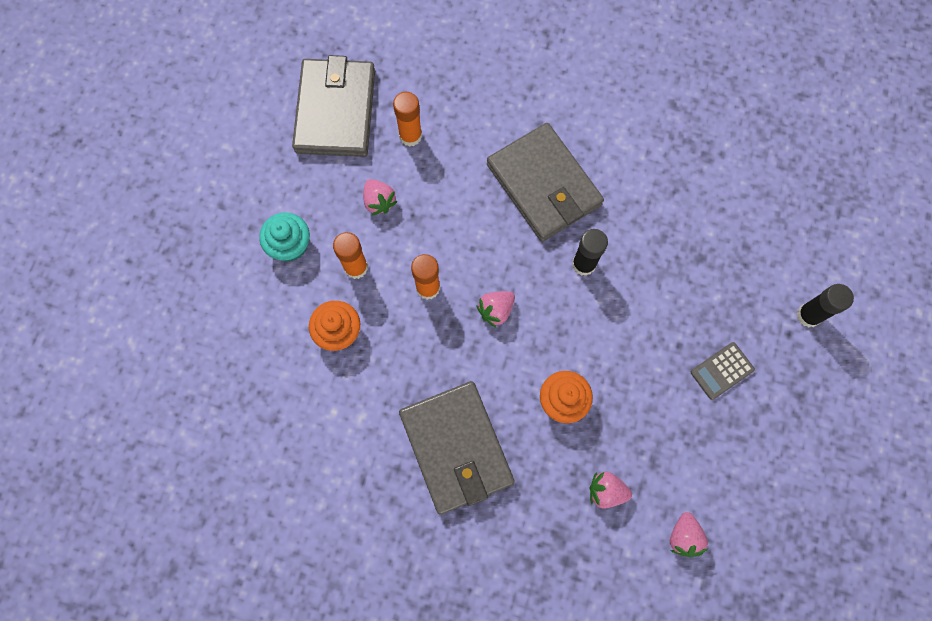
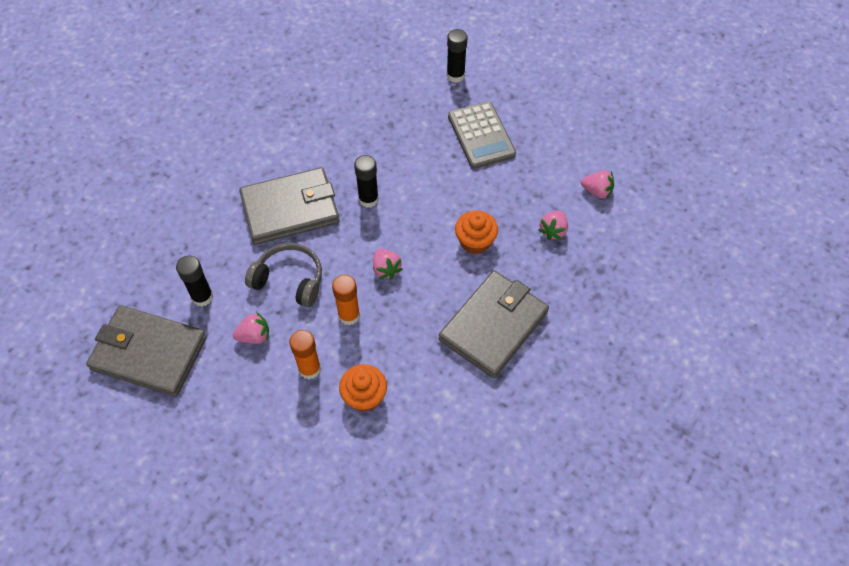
camera: 75 degrees left, 15 degrees down
turquoise cupcake [259,212,310,262] -> none
orange glue stick [393,92,422,147] -> black glue stick [176,255,213,307]
grey wallet [399,381,515,515] -> grey wallet turned 45 degrees counterclockwise [439,270,549,378]
grey calculator [691,342,755,400] -> grey calculator [448,101,516,169], size x1.72
none -> grey headphones [245,243,322,307]

